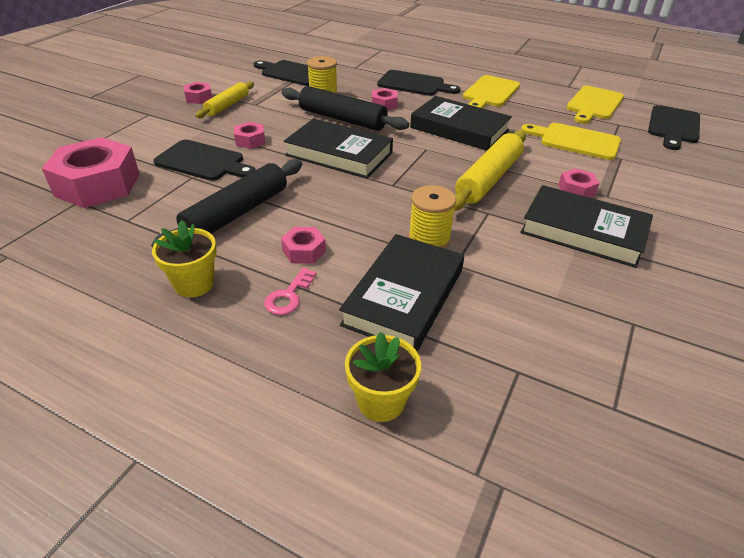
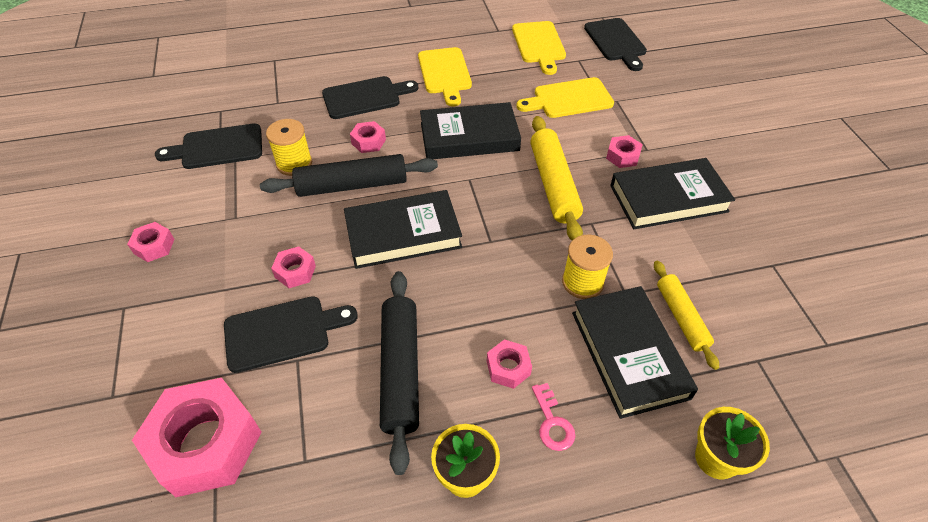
camera: 40 degrees left, 10 degrees up
yellow rolling pin [196,81,254,118] -> yellow rolling pin moved to [654,260,719,370]

